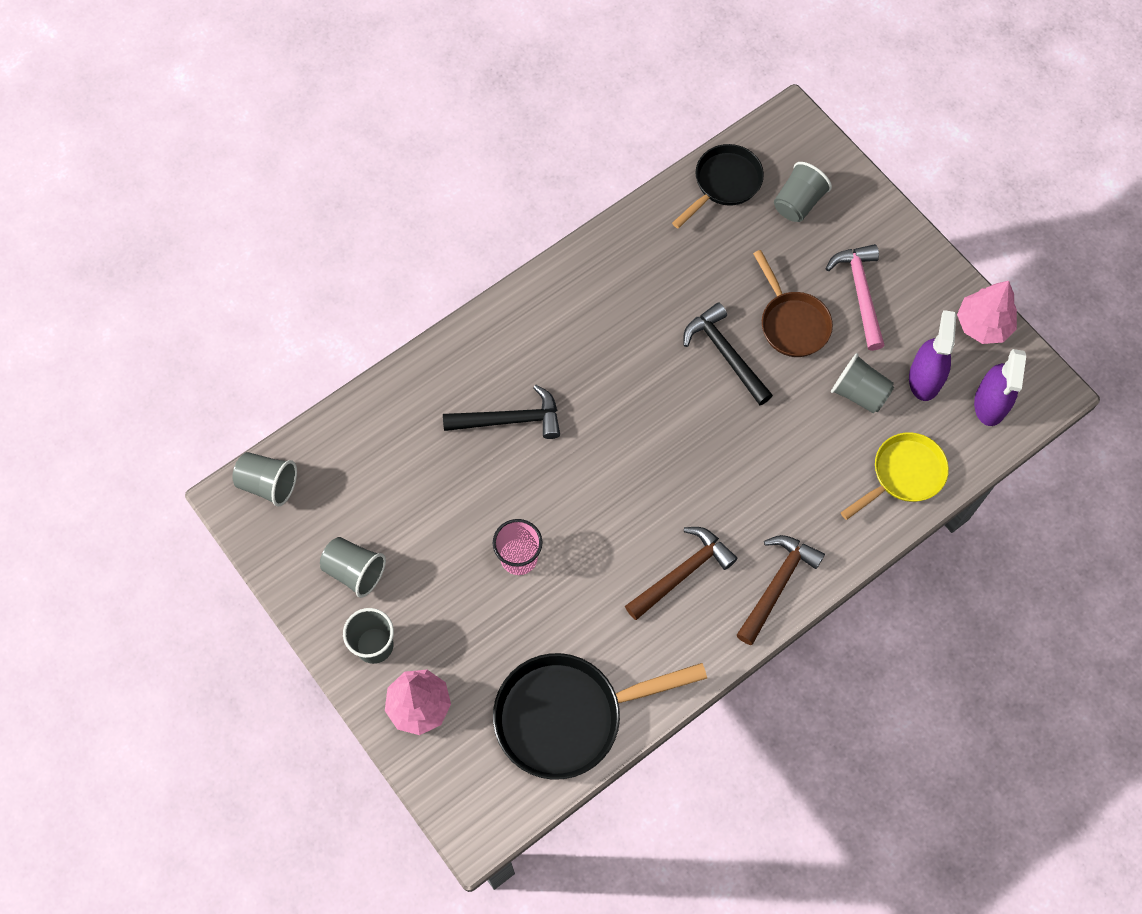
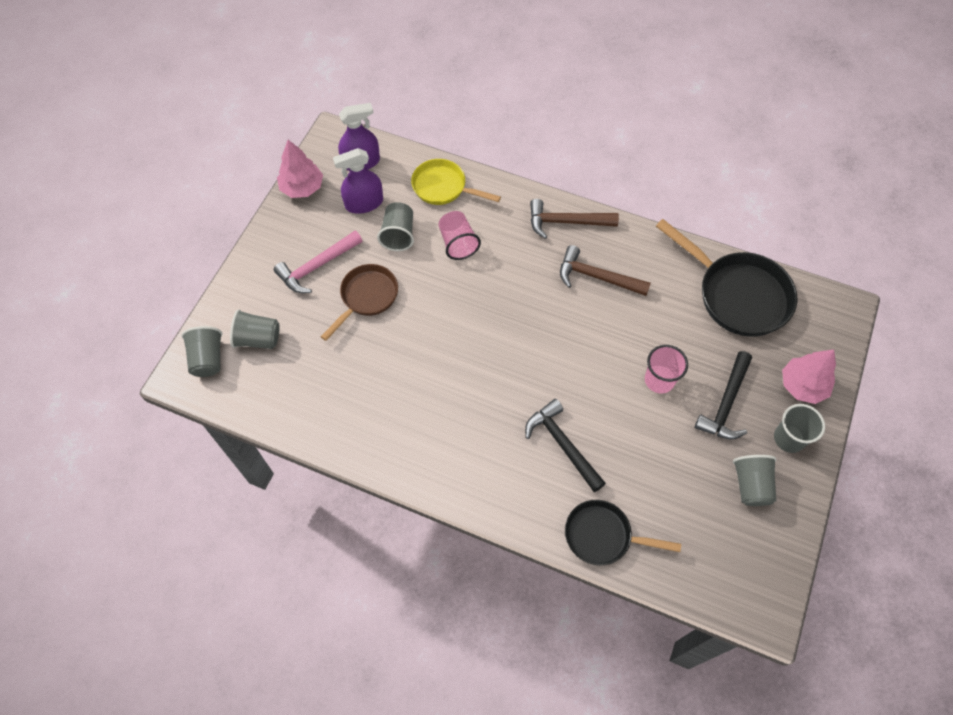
camera: 120 degrees left, 5 degrees down
grey cup [232,452,297,507] -> grey cup moved to [181,326,222,377]
black pan [672,144,764,228] -> black pan moved to [565,500,681,566]
black hammer [683,302,773,405] -> black hammer moved to [695,351,752,440]
none -> pink cup [438,211,481,260]

